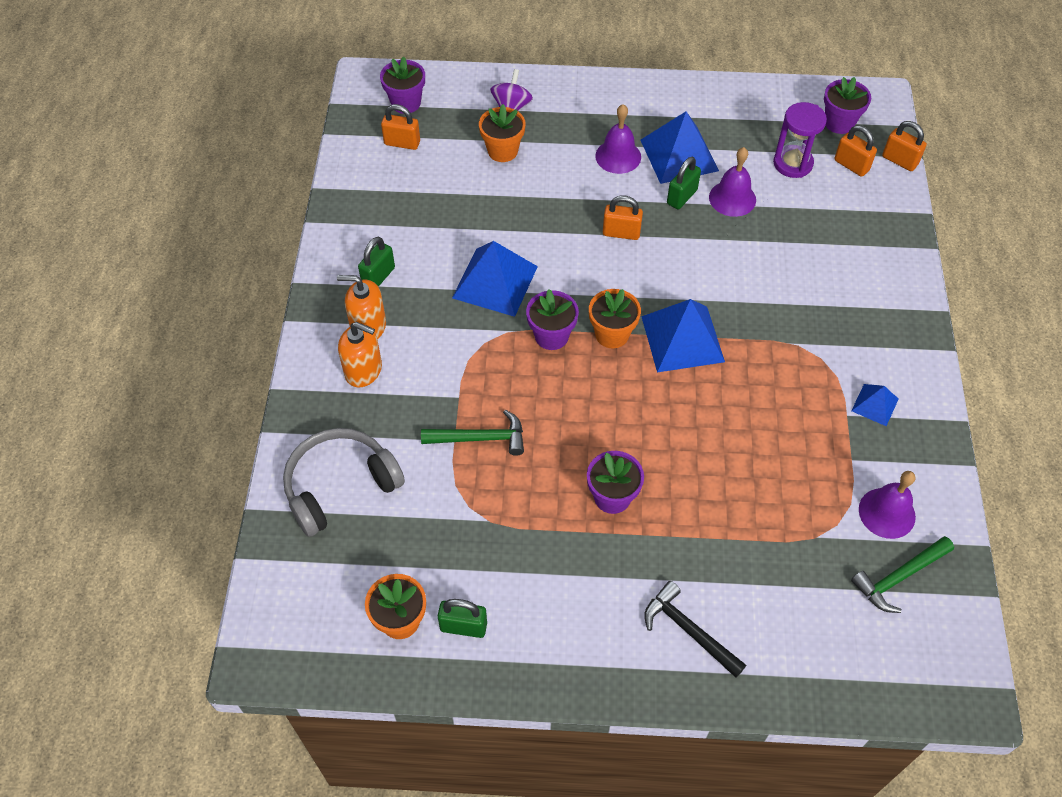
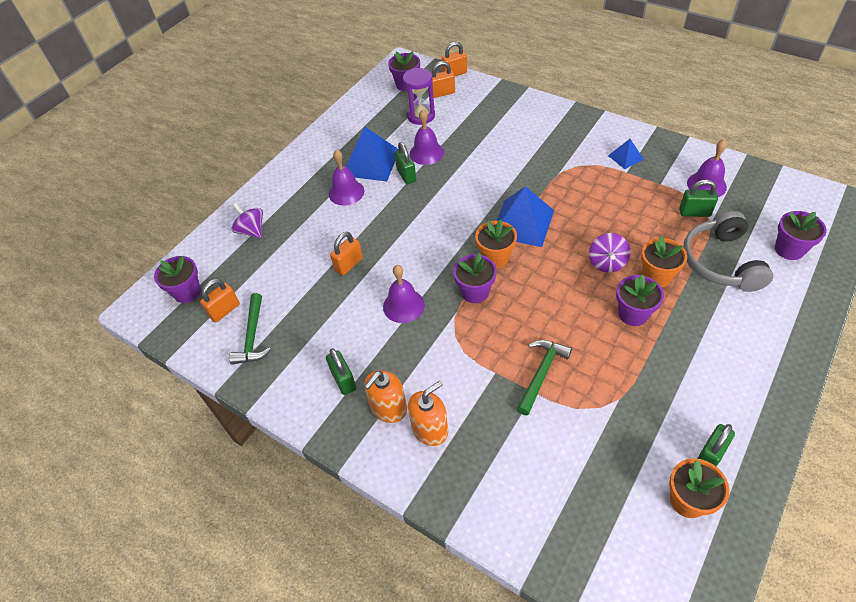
camera: 55 degrees left, 5 degrees down
grey headphones [283,428,405,537] -> grey headphones moved to [683,211,773,292]
blue pyramid [452,241,538,317] -> purple bell [383,265,425,323]
orange flower pot [479,104,526,162] -> orange flower pot moved to [641,236,687,287]
orange padlock [603,195,643,240] -> orange padlock moved to [330,232,363,275]
black hammer [644,581,746,678] -> none
green hammer [851,536,954,613] -> green hammer moved to [229,293,271,365]
none -> purple spinning top [589,233,630,273]
none -> green padlock [679,180,718,217]
none -> purple flower pot [775,211,827,260]

